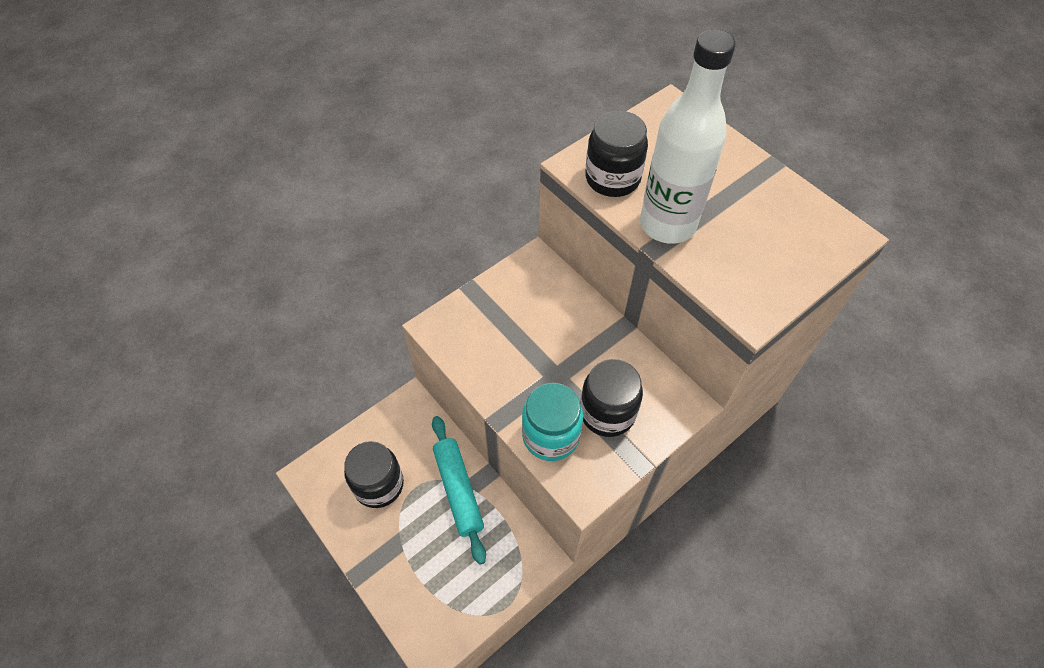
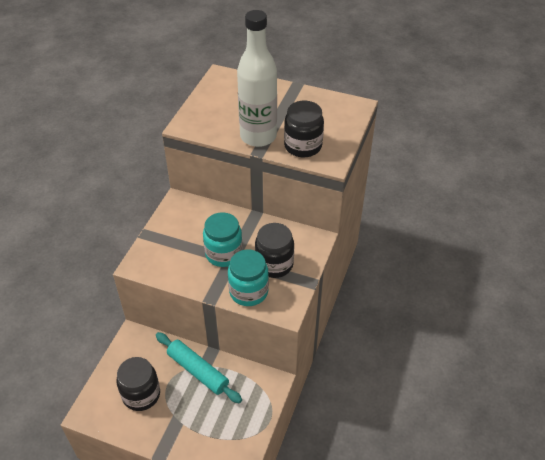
camera: 30 degrees left, 10 degrees down
black jar [585,110,648,197] -> black jar moved to [284,100,324,157]
none -> turquoise jar [203,212,243,267]

